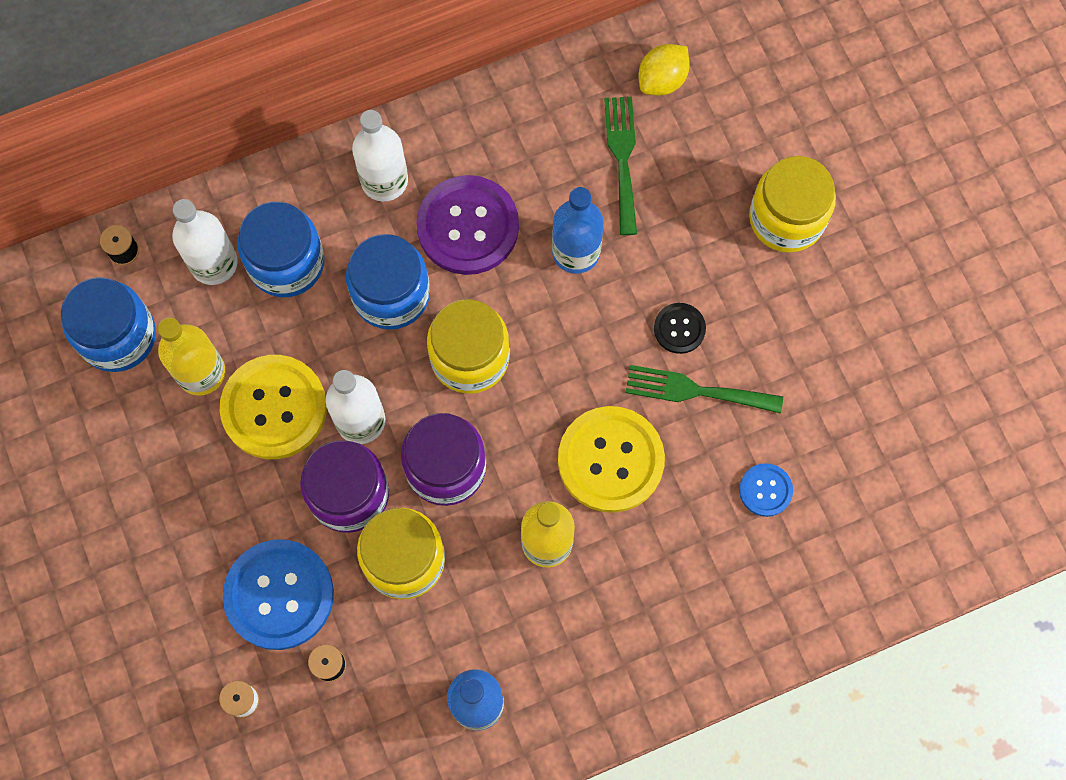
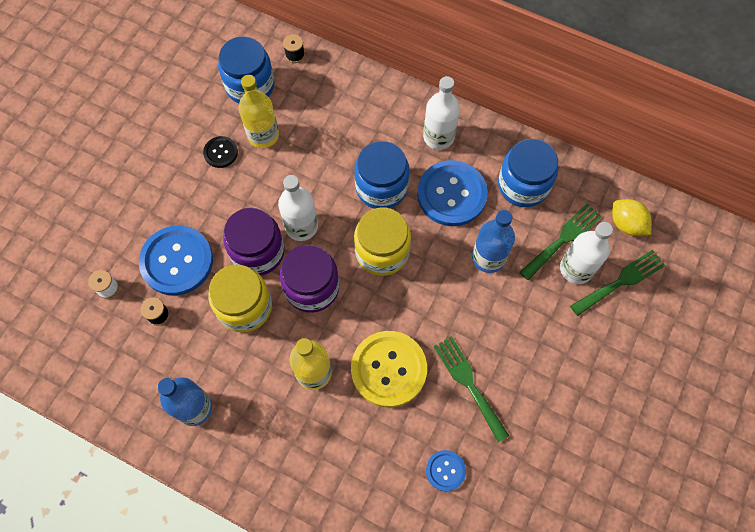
camera: 50 degrees right, 5 degrees down
white bottle [172,199,238,285] -> white bottle moved to [560,222,613,284]
yellow button [220,355,327,459] -> none
blue jar [237,202,325,297] -> blue jar moved to [498,139,558,207]
purple button [416,175,519,275] -> blue button [417,160,488,226]
yellow lemon [639,44,690,96] -> yellow lemon turned 45 degrees clockwise [612,199,652,236]
black button [654,303,706,354] -> black button moved to [203,136,238,168]
yellow jar [749,156,836,253] -> none
none -> green fork [570,250,665,316]

